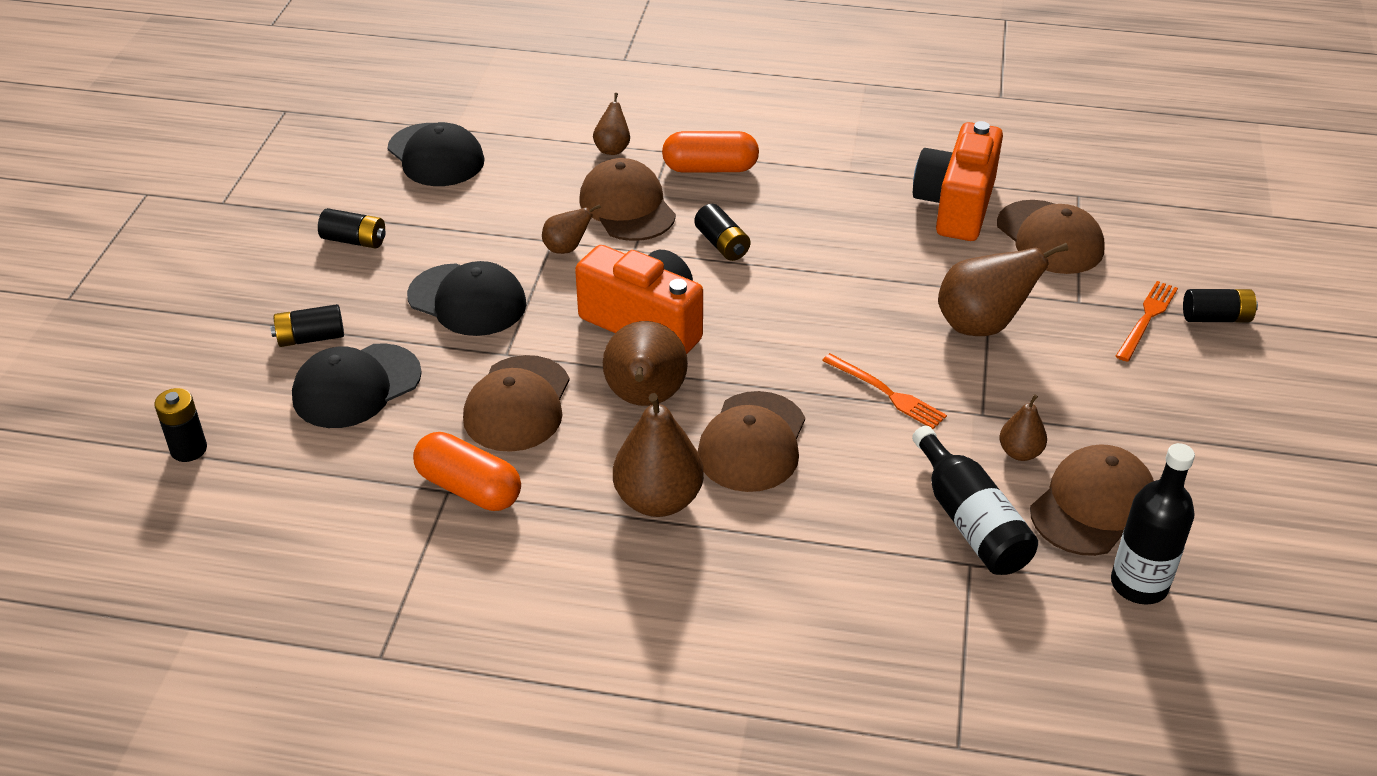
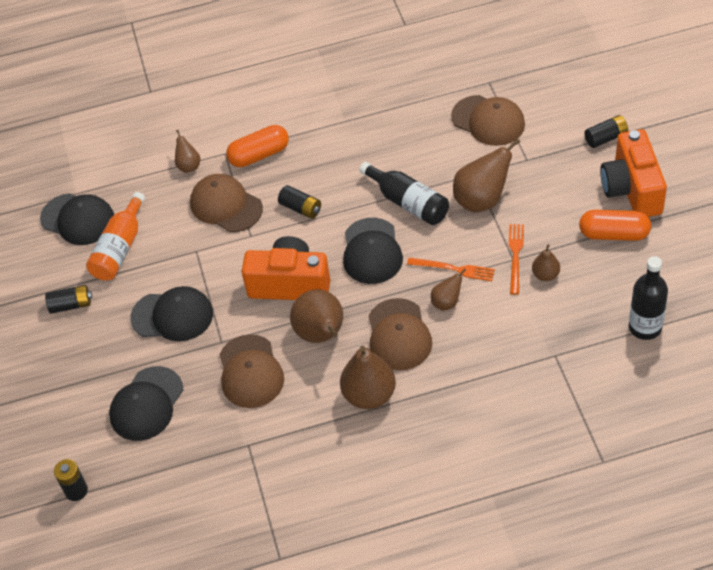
camera: 20 degrees left, 10 degrees up
black battery [270,304,344,347] -> none
orange capsule [413,432,521,511] -> orange capsule moved to [579,210,651,241]
brown pear [542,204,601,254] -> brown pear moved to [431,268,466,311]
black bottle [912,426,1038,575] -> black bottle moved to [359,162,449,225]
orange camera [913,121,1003,241] -> orange camera moved to [600,129,667,217]
brown cap [1030,444,1154,556] -> none
orange fork [1116,281,1178,362] -> orange fork moved to [509,224,524,295]
none -> orange bottle [86,192,145,281]
none -> black cap [343,218,403,284]

